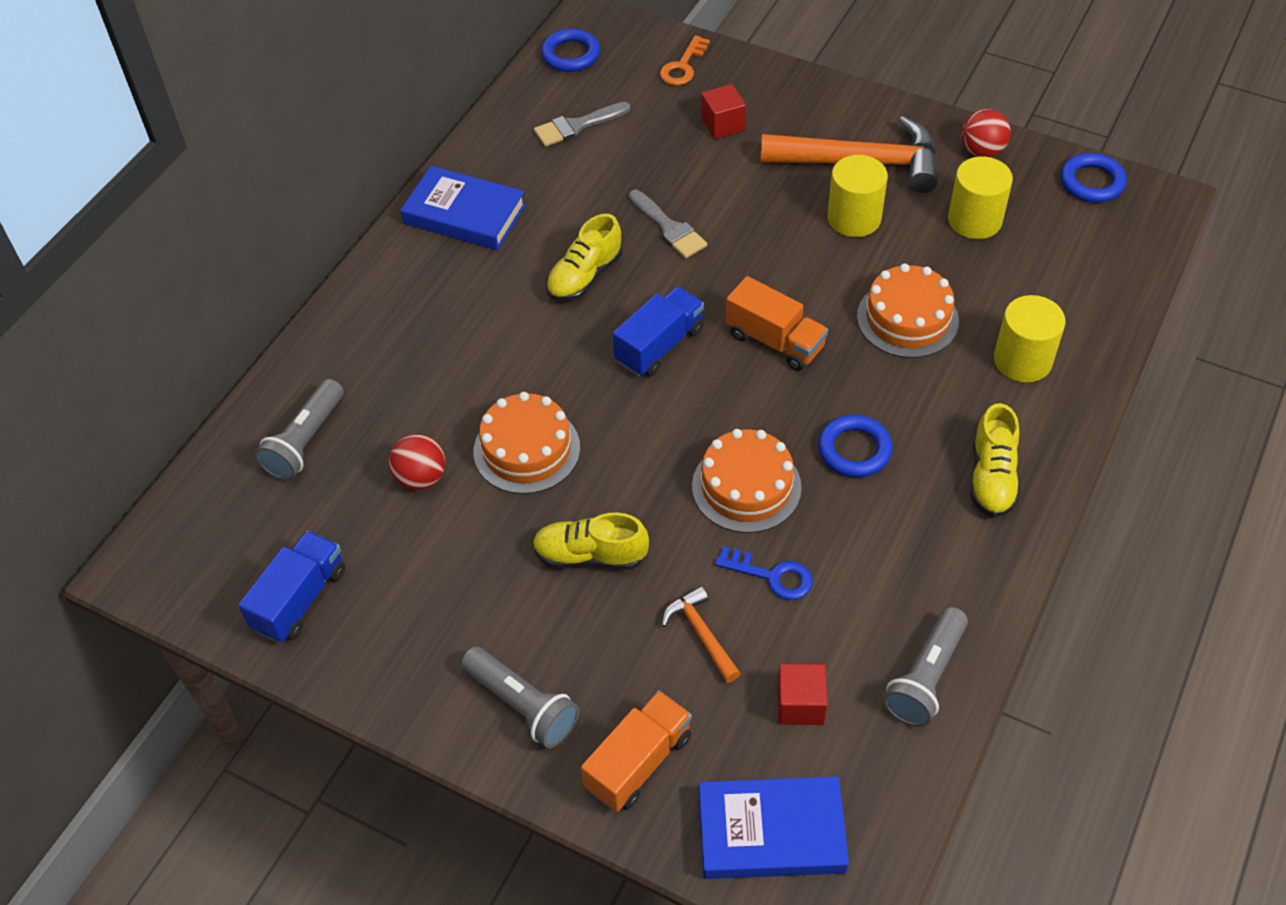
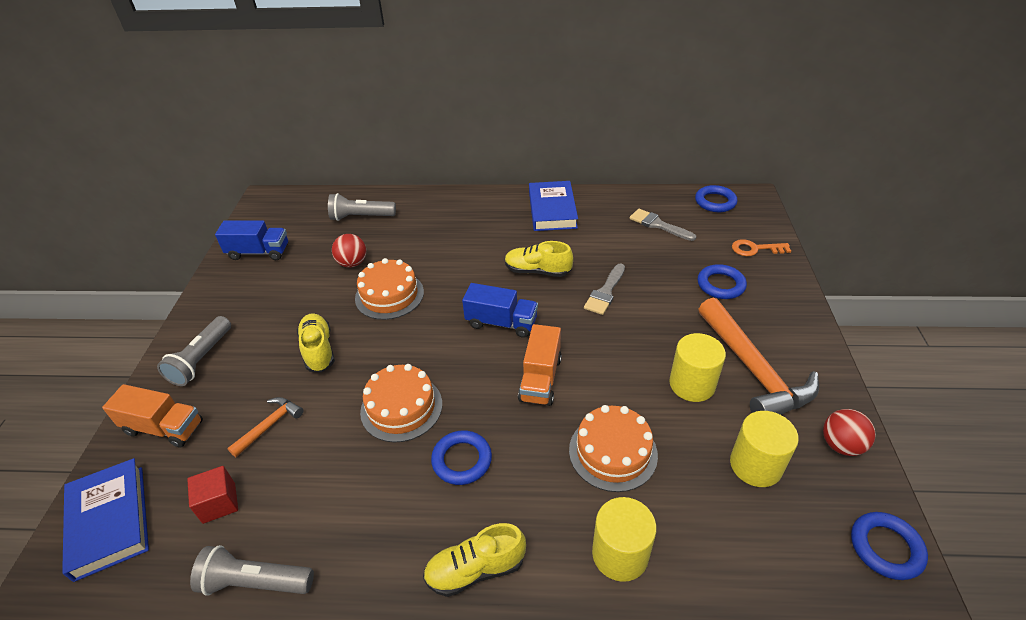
camera: 65 degrees right, 10 degrees down
red cube [701,84,746,139] -> blue ring [698,264,747,299]
blue key [715,546,813,600] -> none

